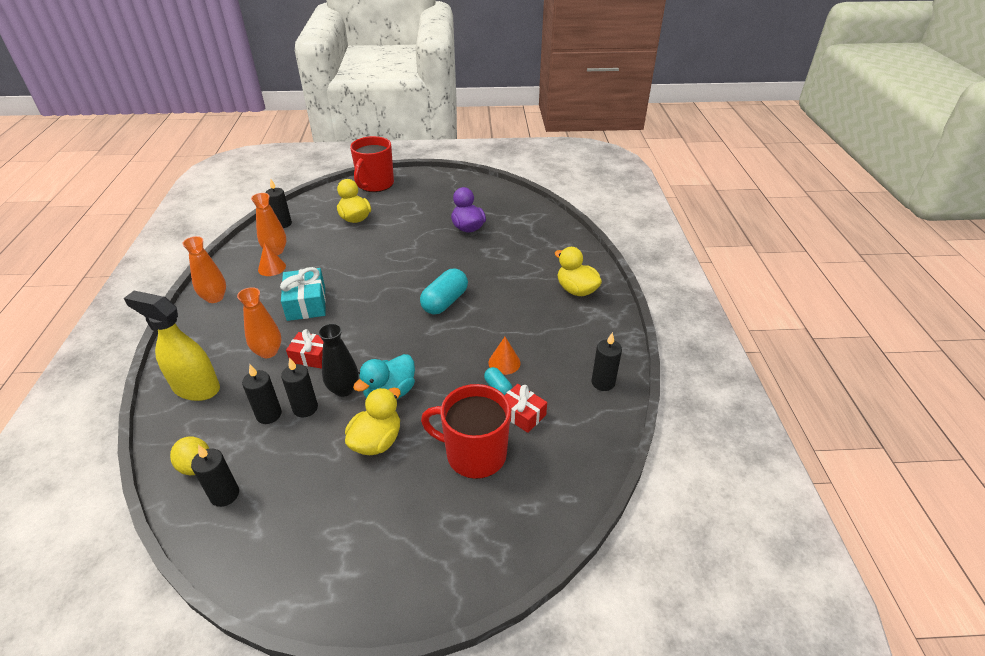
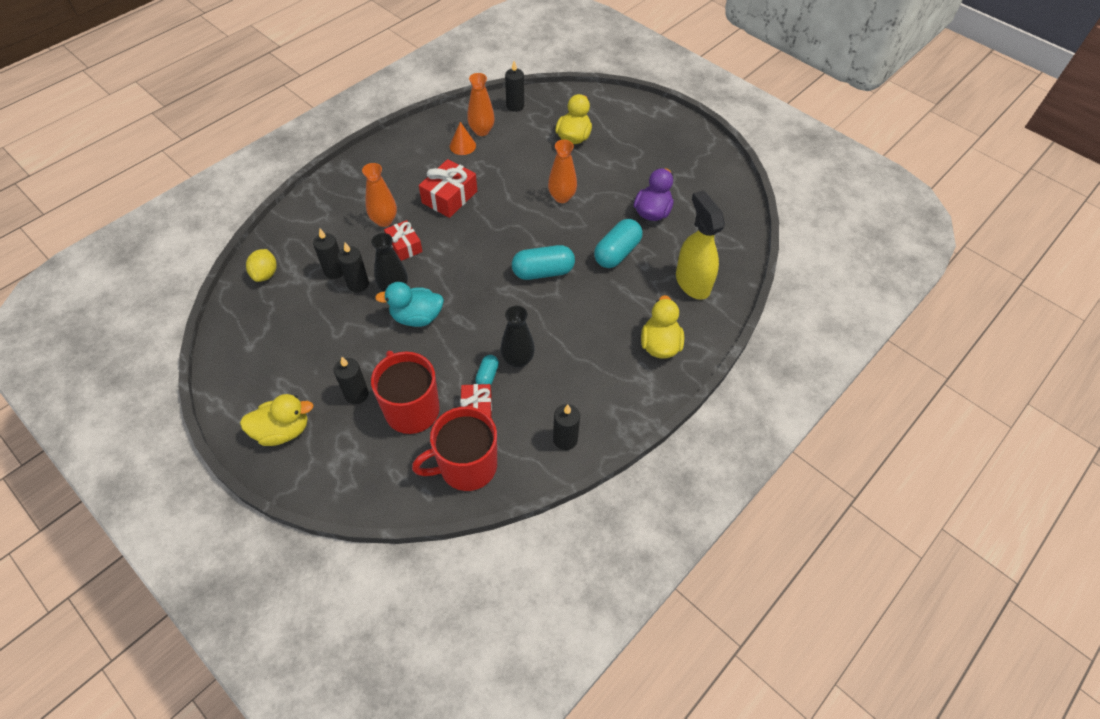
camera: 45 degrees right, 15 degrees up
yellow spray bottle [124,291,220,401] -> yellow spray bottle moved to [676,190,725,300]
orange vase [182,236,226,303] -> orange vase moved to [548,140,577,203]
black candle [191,445,239,507] -> black candle moved to [334,357,369,404]
turquoise gift [280,267,326,321] -> red gift [419,159,477,218]
yellow duck [345,388,401,455] -> yellow duck moved to [240,394,314,446]
red mug [350,136,394,192] -> red mug moved to [412,407,497,491]
orange cone [488,337,521,375] -> black vase [501,306,535,368]
none -> turquoise capsule [594,219,643,268]

